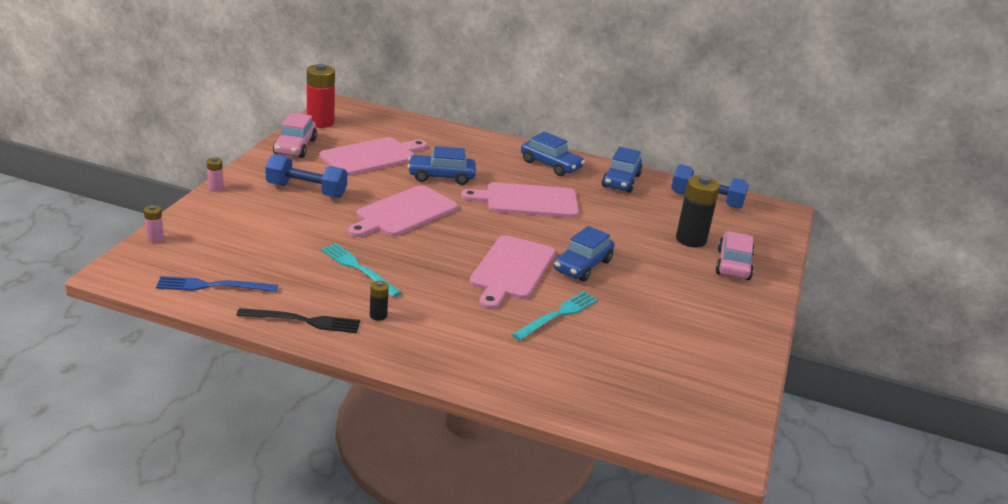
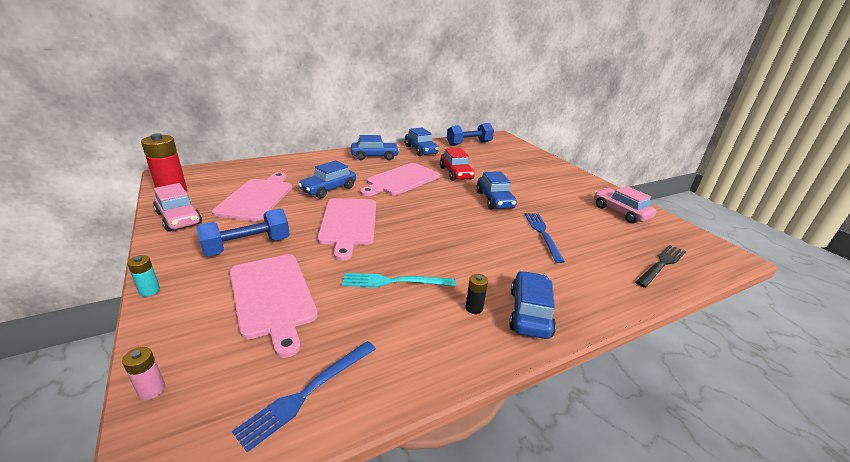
camera: 45 degrees left, 0 degrees up
pink battery [207,157,224,192] -> turquoise battery [127,255,160,297]
black fork [236,308,360,333] -> black fork moved to [635,245,686,288]
pink cutting board [469,235,555,309] -> pink cutting board moved to [230,254,318,358]
turquoise fork [512,291,598,340] -> blue fork [525,213,565,263]
black battery [676,175,720,247] -> none
pink car [715,231,754,280] -> pink car moved to [594,186,656,224]
none -> red car [440,148,475,181]
none -> blue car [509,271,556,339]

